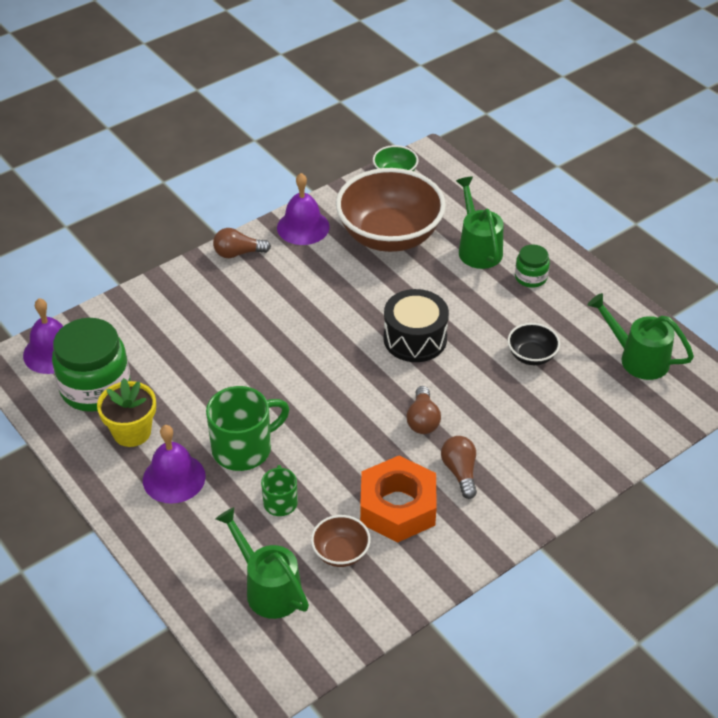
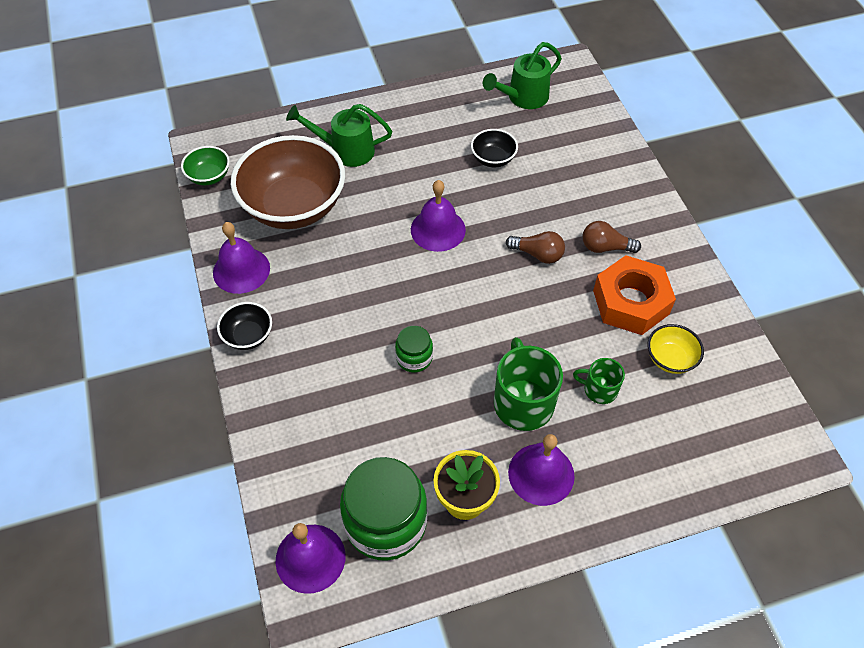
camera: 70 degrees left, 10 degrees up
brown light bulb [213,228,271,258] -> black bowl [217,302,272,350]
green watering can [216,507,309,619] -> none
brown bowl [311,515,371,567] -> yellow bowl [648,324,704,374]
black drum [384,289,449,362] -> purple bell [411,180,466,252]
green jar [515,244,550,288] -> green jar moved to [395,326,433,373]

